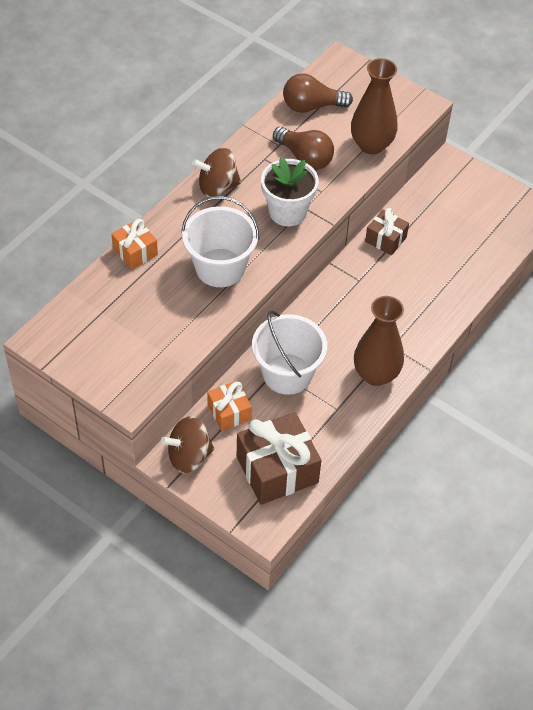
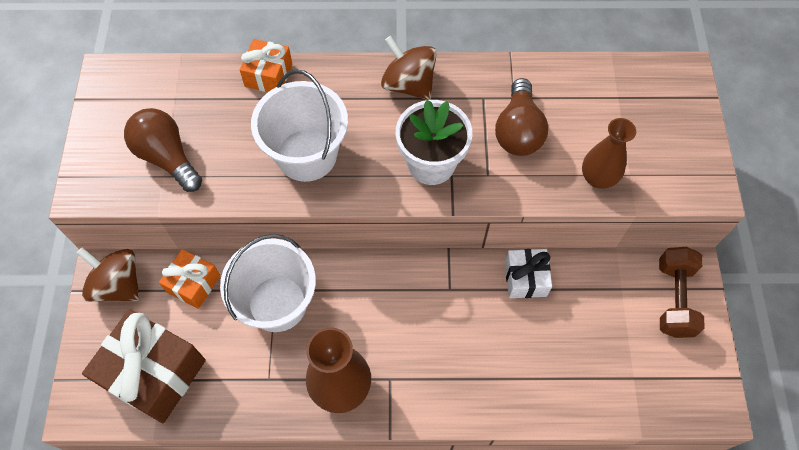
camera: 55 degrees right, 10 degrees up
brown light bulb [283,73,353,113] -> brown light bulb moved to [124,108,202,192]
brown vase [351,58,398,154] -> brown vase [582,118,636,189], size x0.66
brown gift [365,208,409,255] -> white gift [505,249,552,298]
none -> brown dumbbell [659,247,705,338]

